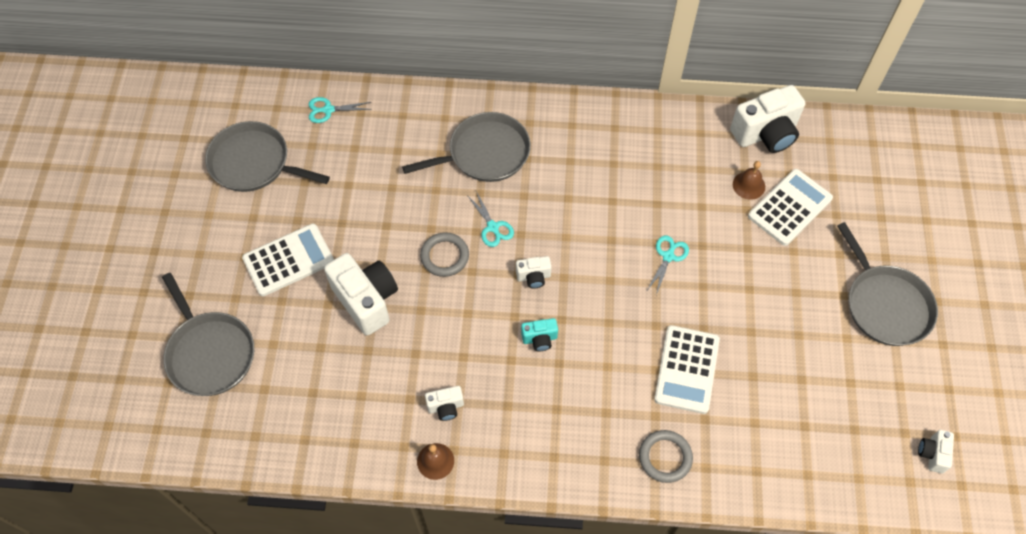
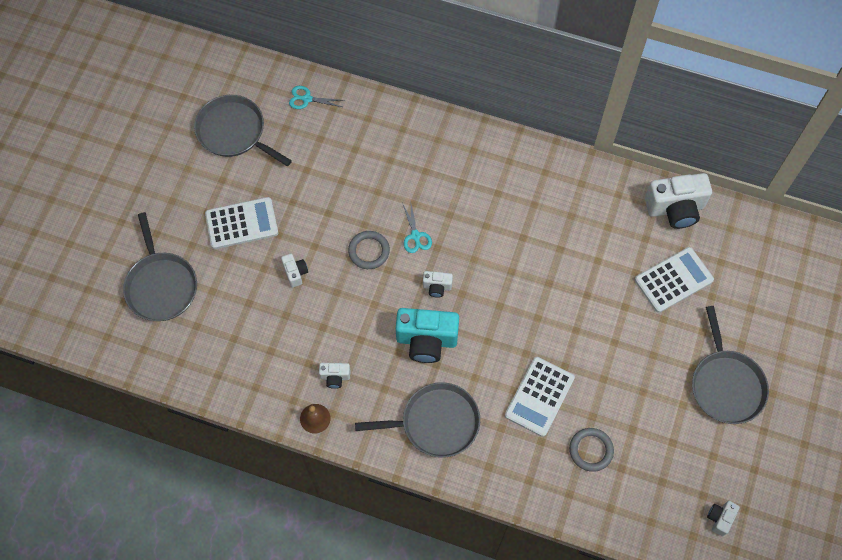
camera: 15 degrees right, 5 degrees up
white camera [324,253,398,336] -> white camera [281,254,308,288], size x0.49
grey pan [402,112,531,182] -> grey pan moved to [355,382,480,458]
turquoise camera [521,318,558,352] -> turquoise camera [396,308,459,363], size x2.05
grey ring [639,430,693,483] -> grey ring moved to [569,428,614,472]
turquoise scissors [647,235,689,295] -> none
brown bell [733,161,765,200] -> none

